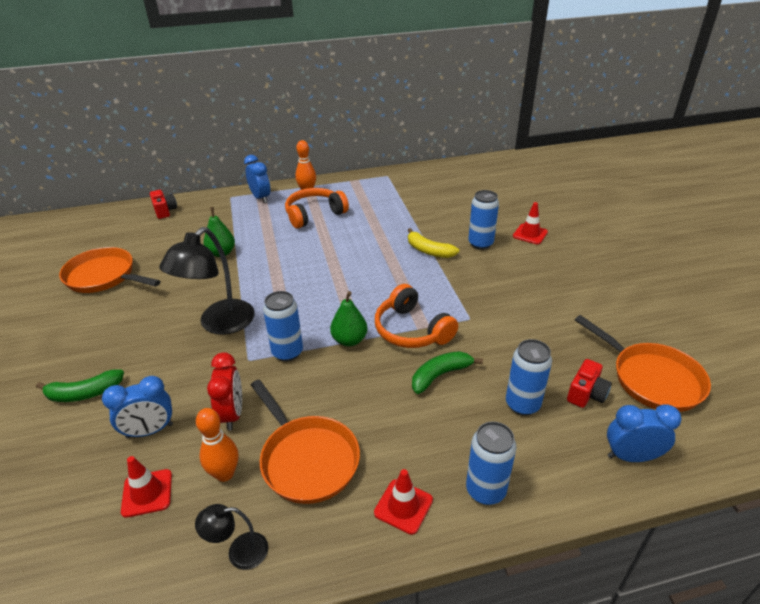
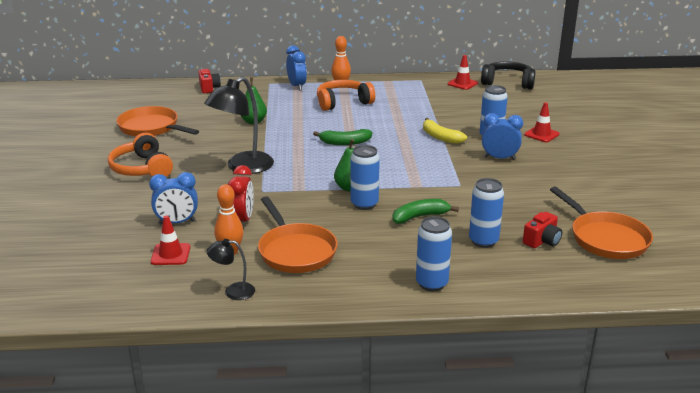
camera: 10 degrees right, 10 degrees down
green banana [36,369,124,402] -> green banana moved to [313,129,372,145]
blue can [263,291,303,362] -> blue can moved to [351,145,380,210]
red traffic cone [374,469,433,535] -> red traffic cone moved to [447,55,478,90]
orange headphones [375,284,458,348] -> orange headphones moved to [108,133,173,177]
blue clock [607,404,682,462] -> blue clock moved to [482,113,523,160]
none -> black headphones [481,61,536,89]

